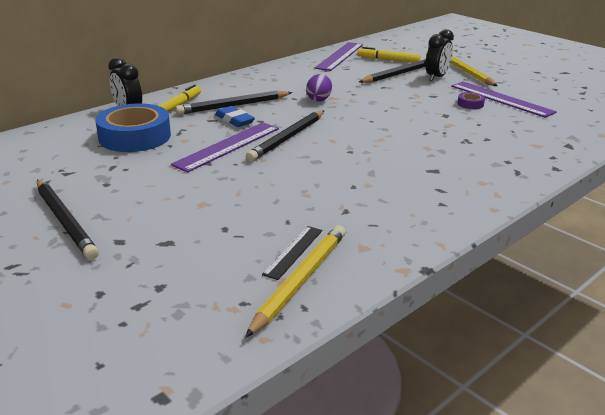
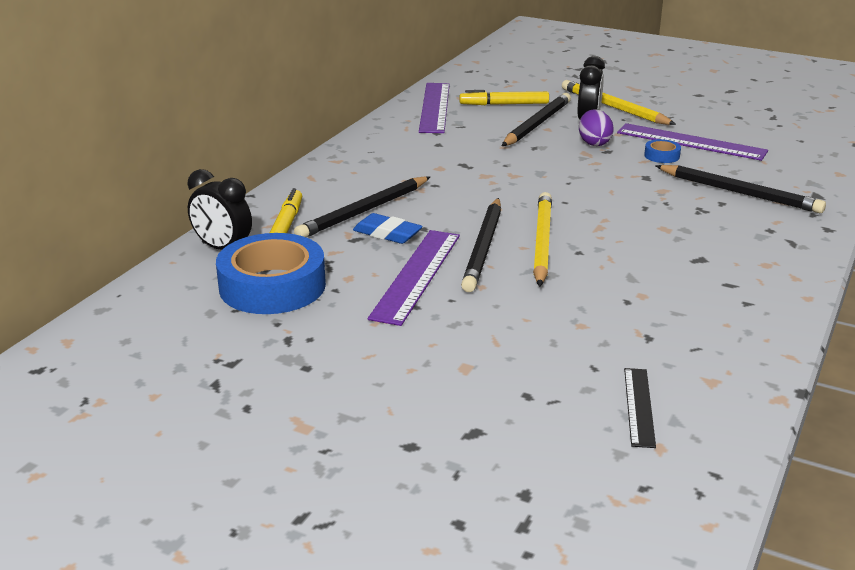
camera: 20 degrees left, 0 degrees up
black pencil [37,180,99,260] -> black pencil moved to [655,165,826,213]
yellow pencil [245,225,346,338] -> yellow pencil moved to [533,192,552,287]
purple egg [306,74,332,102] -> purple egg moved to [579,109,614,146]
purple tape [457,92,485,109] -> blue tape [644,139,681,163]

